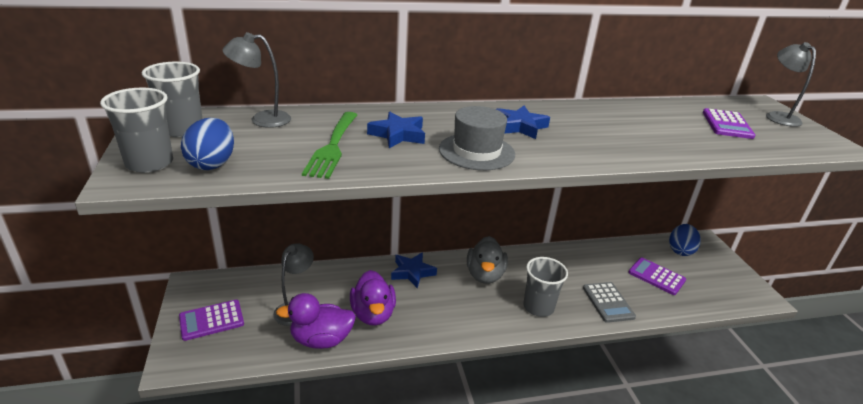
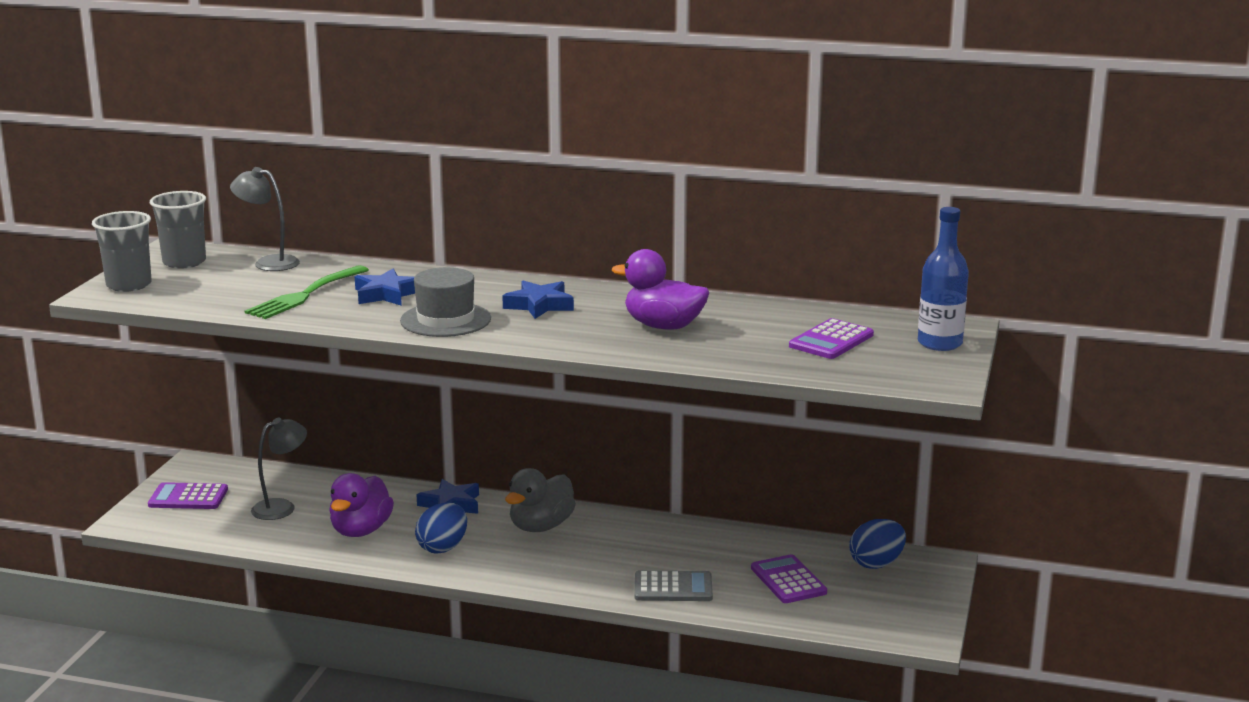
camera: 30 degrees right, 10 degrees down
blue egg [181,118,234,170] -> blue egg moved to [415,502,467,554]
purple duck [276,293,356,349] -> purple duck moved to [612,249,709,330]
grey cup [523,257,568,317] -> none
grey calculator [583,282,636,323] -> grey calculator turned 105 degrees counterclockwise [635,570,713,601]
grey lamp [766,42,816,127] -> blue bottle [918,207,969,351]

